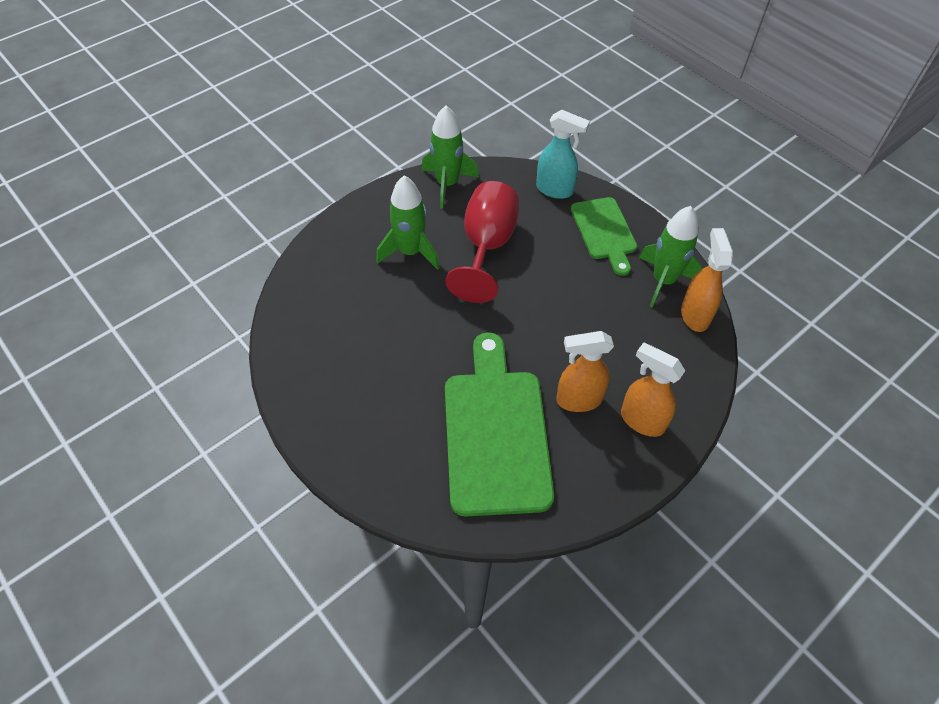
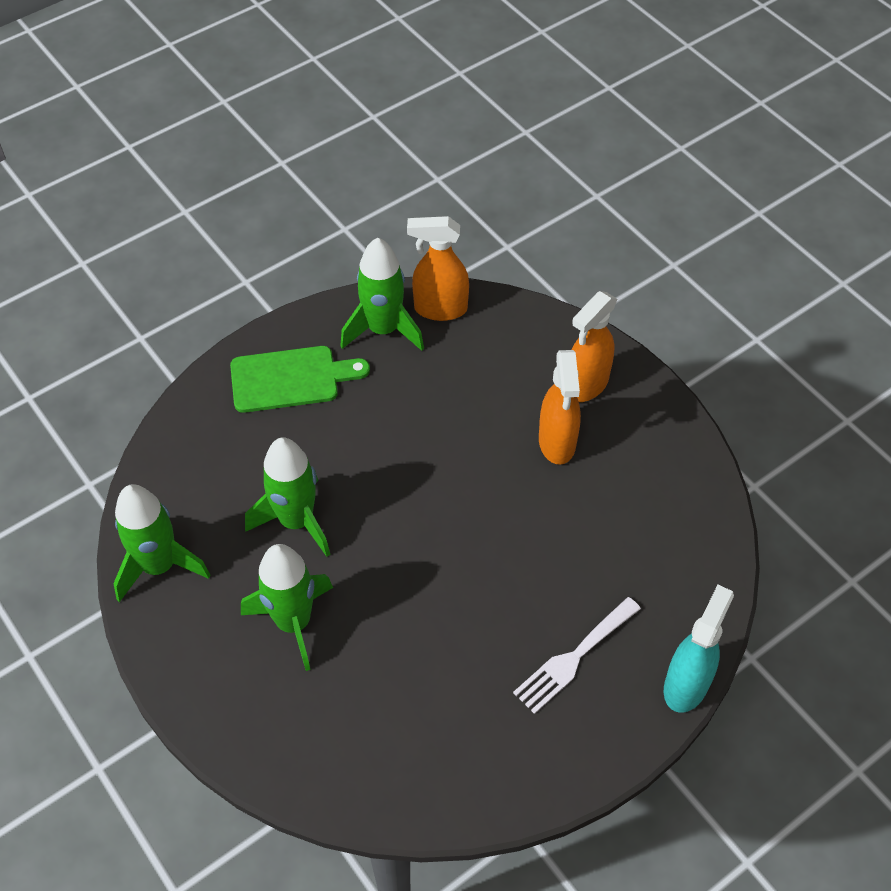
camera: 85 degrees left, 0 degrees up
green cutting board [445,332,554,516] -> none
red goblet [446,181,519,303] -> green rocket [245,437,330,557]
turquoise spray bottle [536,110,590,199] -> turquoise spray bottle moved to [664,585,734,713]
none -> white fork [513,597,641,714]

